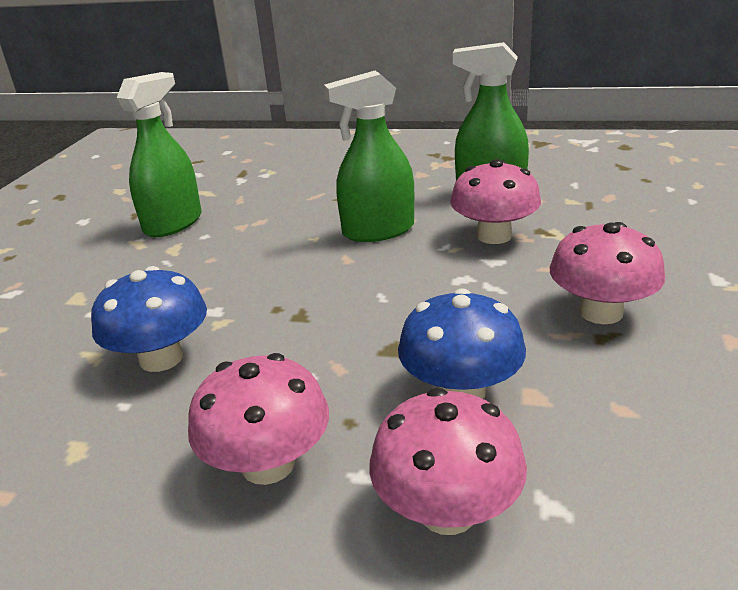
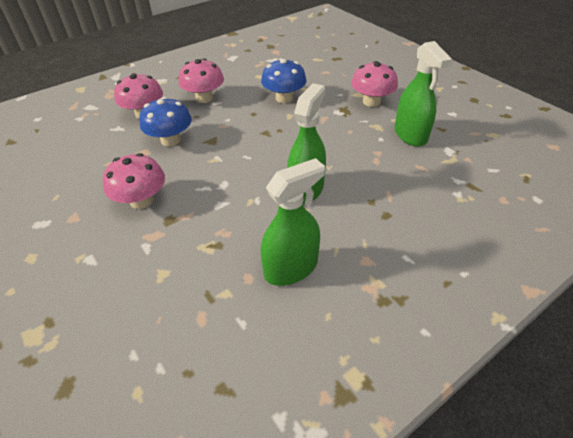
camera: 130 degrees right, 15 degrees up
pink mushroom [450,159,541,244] -> pink mushroom moved to [351,61,398,107]

